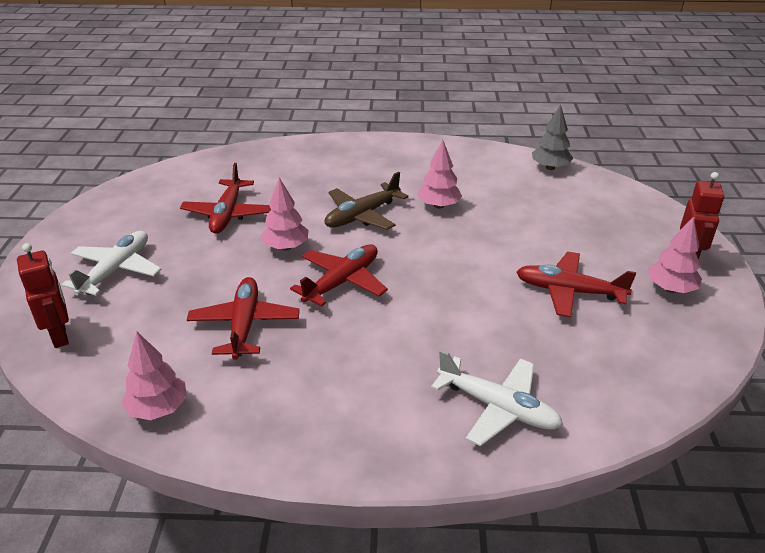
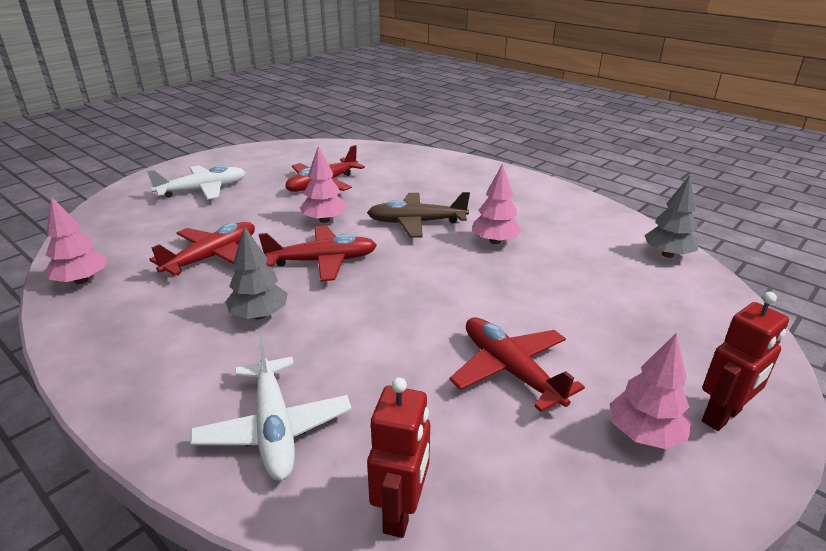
camera: 40 degrees right, 5 degrees down
red robot [17,243,69,348] -> red robot moved to [367,377,430,538]
none -> grey tree [225,226,288,320]

